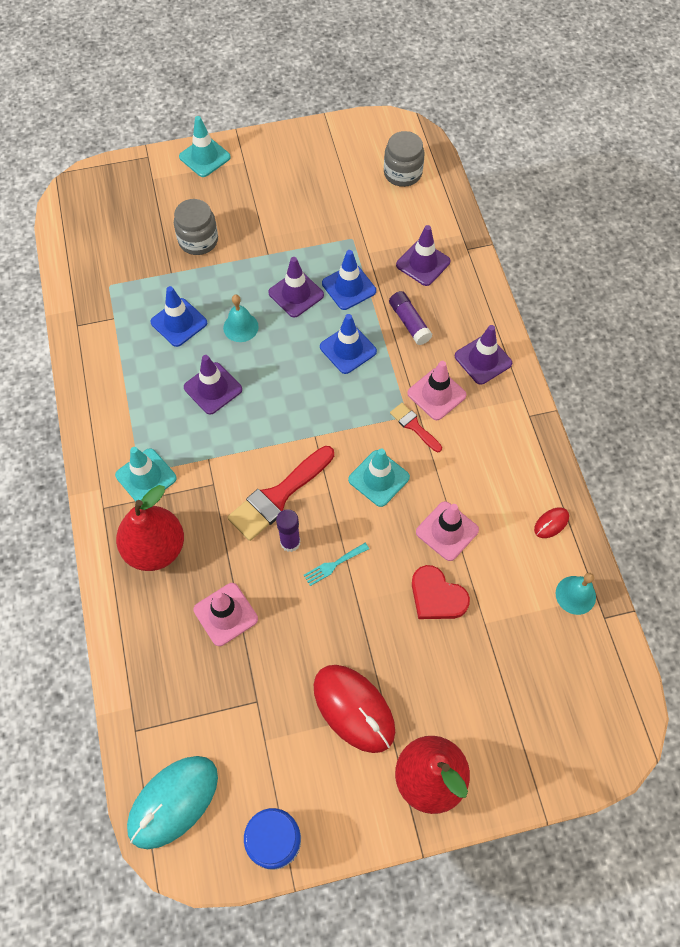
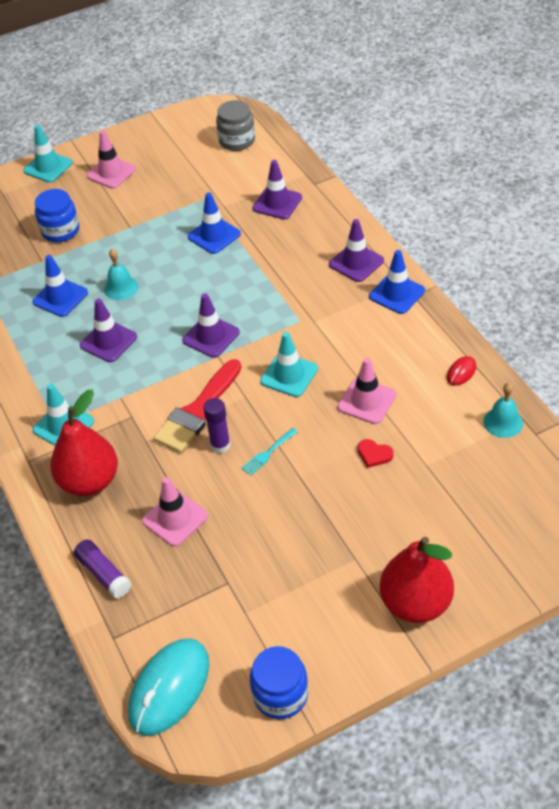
camera: 10 degrees left, 15 degrees down
grey jar [174,199,218,255] -> blue jar [35,189,79,242]
purple traffic cone [268,257,324,317] -> purple traffic cone moved to [182,293,240,358]
red mouse [313,665,395,753] -> none
blue traffic cone [320,314,377,374] -> blue traffic cone moved to [369,250,425,314]
purple glue stick [389,291,432,345] -> purple glue stick moved to [74,539,131,599]
red brush [390,403,442,452] -> none
pink traffic cone [407,361,467,420] -> pink traffic cone moved to [86,130,136,189]
red heart [412,565,470,619] -> red heart [358,439,394,468], size x0.59

